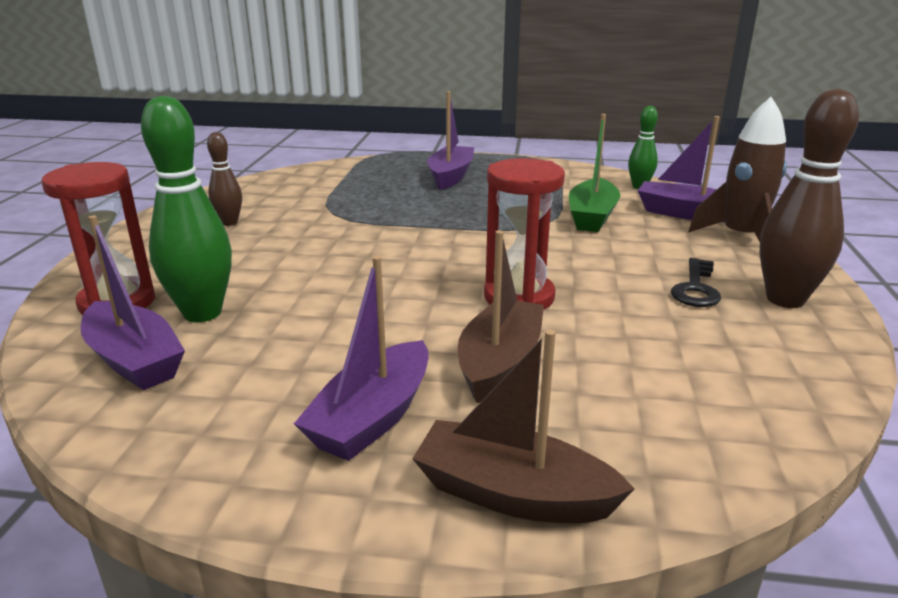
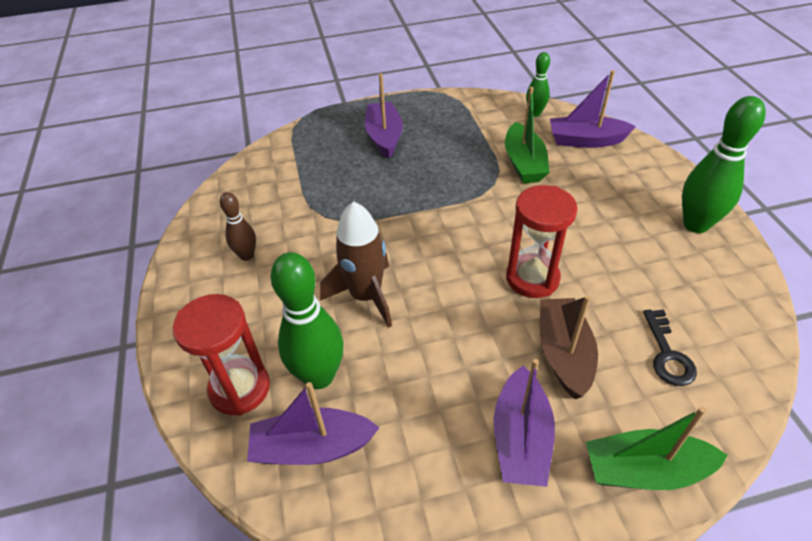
camera: 20 degrees left, 20 degrees up
purple boat [81,215,185,390] -> purple boat turned 150 degrees clockwise [247,382,380,465]
brown boat [412,329,635,523] -> green boat [586,407,728,490]
black key [671,258,721,307] -> black key moved to [643,309,697,386]
brown rocket [688,97,787,242] -> brown rocket moved to [320,201,392,328]
brown bowling pin [760,89,859,308] -> green bowling pin [682,96,766,233]

